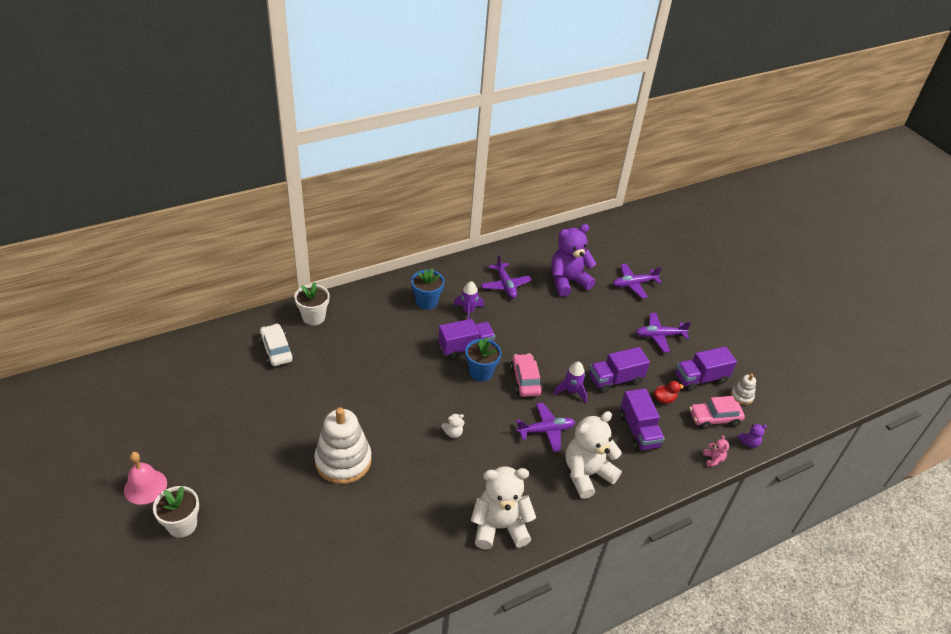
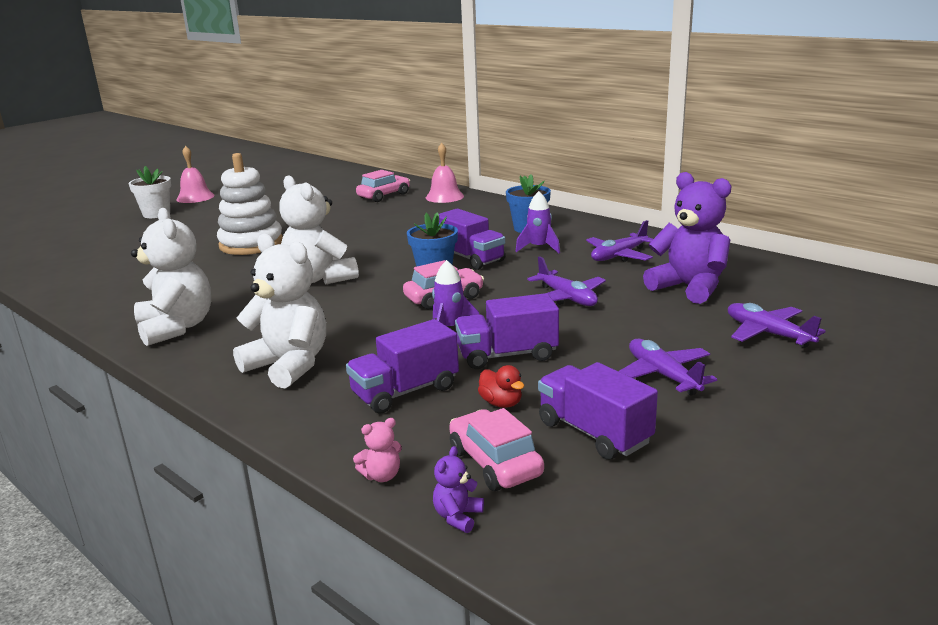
camera: 75 degrees right, 20 degrees down
white car [259,323,294,366] -> pink car [356,170,410,202]
white flower pot [294,282,329,325] -> pink bell [426,143,464,203]
white teddy bear [442,413,465,438] -> white teddy bear [279,175,359,284], size x2.47
purple plane [516,403,575,452] -> purple plane moved to [527,256,606,306]
purple truck [590,347,650,393] -> purple truck turned 60 degrees counterclockwise [455,293,559,369]
white stacking toy [731,374,756,405] -> none
purple teddy bear [738,424,767,448] -> purple teddy bear turned 60 degrees clockwise [433,446,484,533]

